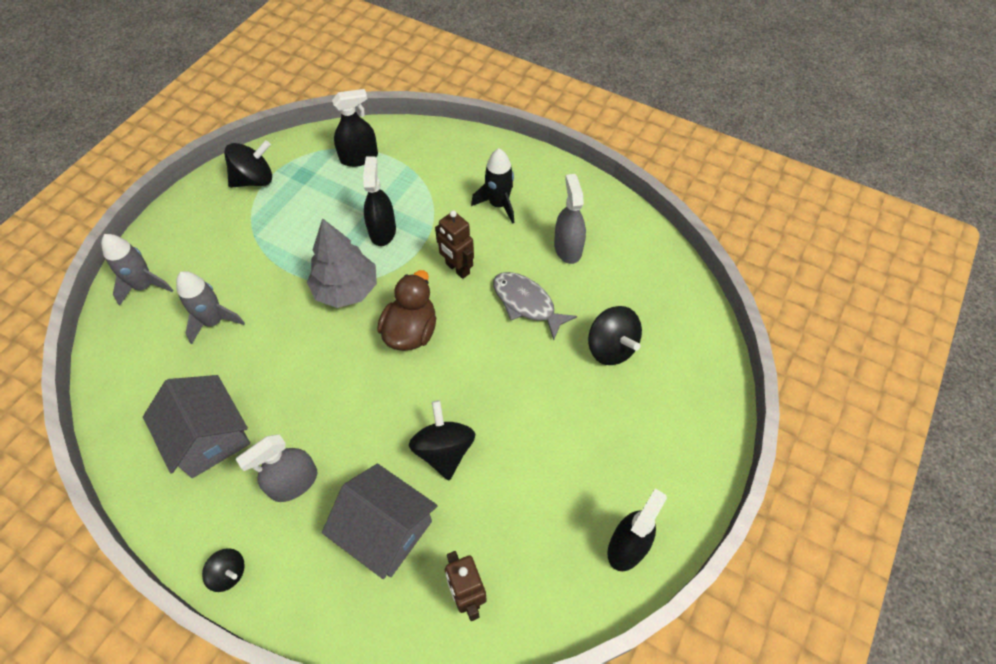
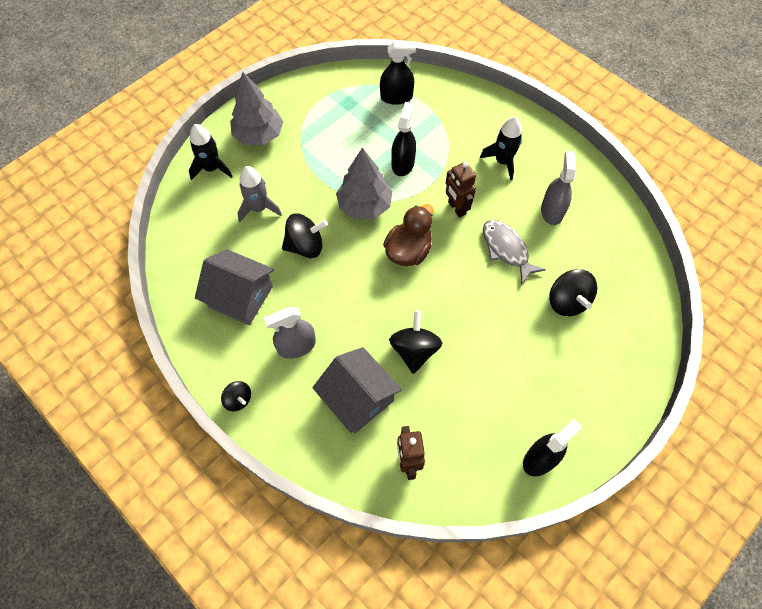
camera: 15 degrees right, 5 degrees up
grey rocket [101,234,173,306] -> black rocket [189,124,233,180]
grey house [143,375,250,478] -> grey house turned 45 degrees counterclockwise [195,249,274,325]
black spinning top [224,140,272,188] -> black spinning top moved to [282,213,328,258]
none -> grey tree [230,72,284,145]

